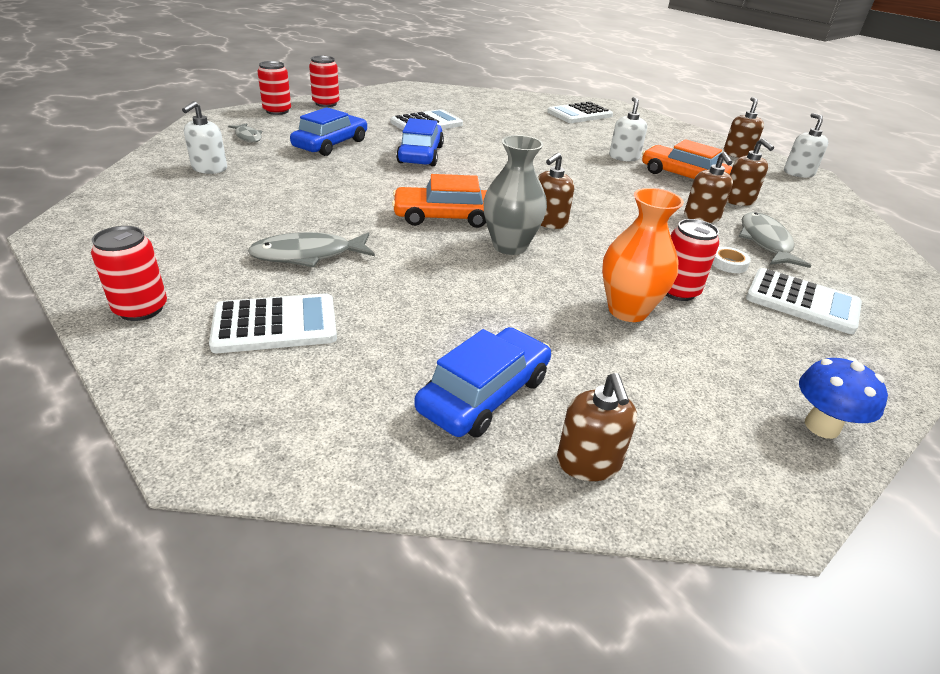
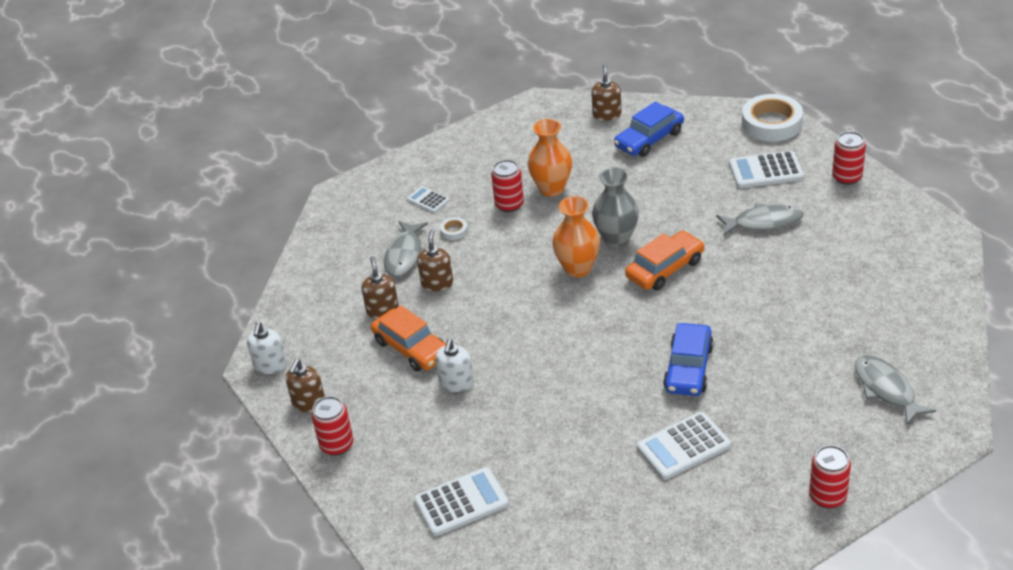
camera: 165 degrees left, 5 degrees up
white soap dispenser [182,101,227,174] -> none
grey fish [228,123,262,142] -> grey fish [855,355,936,425], size x1.61
red can [258,61,291,115] -> red can moved to [311,396,354,456]
blue car [290,107,367,156] -> none
orange car [392,174,487,228] -> orange car turned 45 degrees counterclockwise [625,230,704,291]
brown soap dispenser [538,153,574,229] -> orange vase [552,196,600,277]
white calculator [746,268,862,334] -> white calculator [407,186,450,213], size x0.57
blue mushroom [799,357,888,439] -> none
none -> white tape [742,94,803,142]

